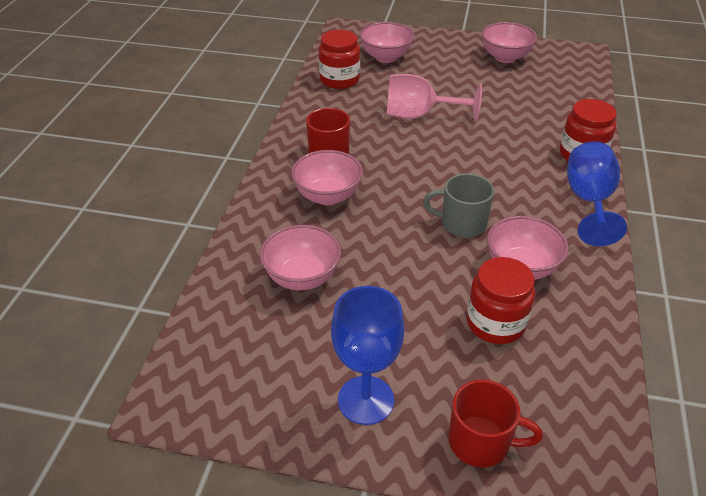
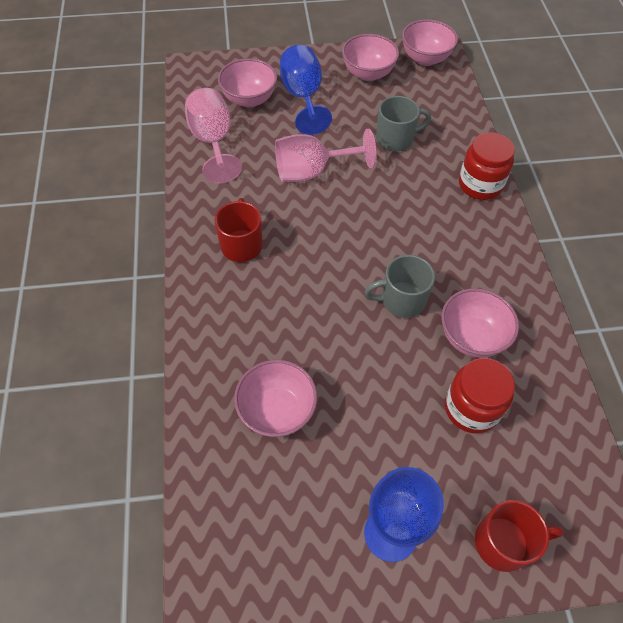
camera: 20 degrees left, 15 degrees up
pink bowl [291,150,363,205] -> pink bowl moved to [402,19,458,66]
red jar [319,30,360,89] -> pink goblet [185,88,242,183]
blue goblet [567,141,627,246] -> blue goblet moved to [280,45,332,135]
none -> grey mug [376,96,431,151]

